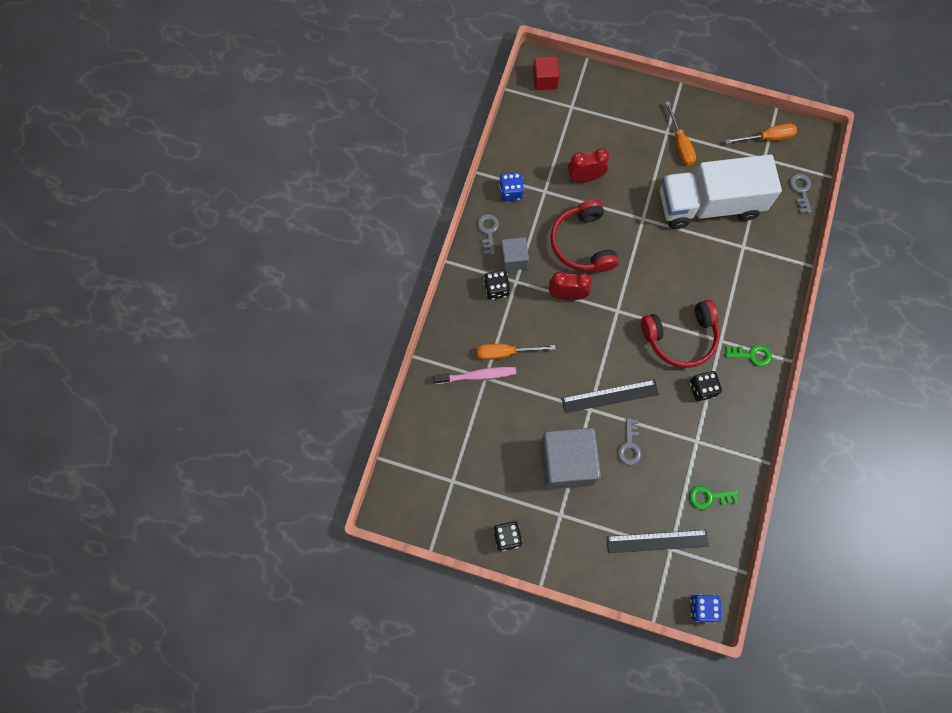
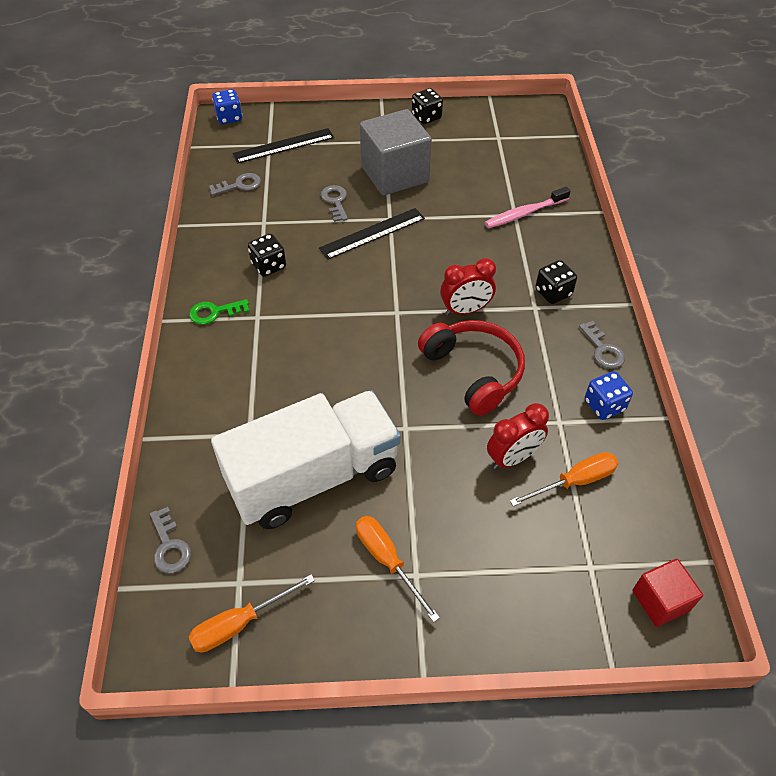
camera: 160 degrees right, 20 degrees down
orange screwdriver [477,344,555,360] -> orange screwdriver moved to [510,452,618,506]
grey cube [501,237,529,271] -> none
red headphones [641,300,720,368] -> none
green key [689,486,738,510] -> grey key [209,173,261,196]

